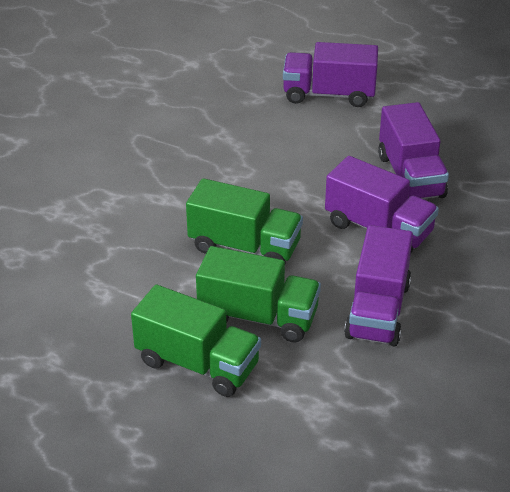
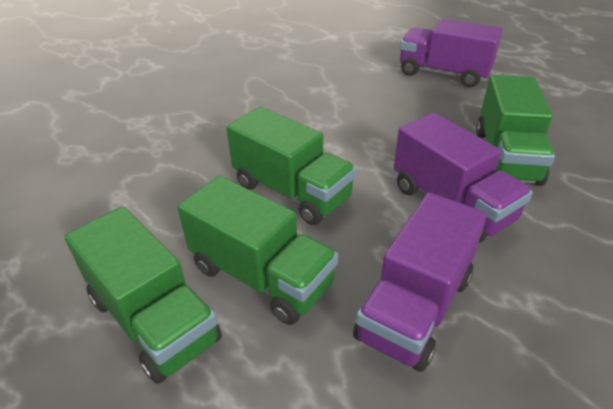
camera: 20 degrees right, 0 degrees up
purple truck [378,102,449,199] -> green truck [476,75,555,186]

